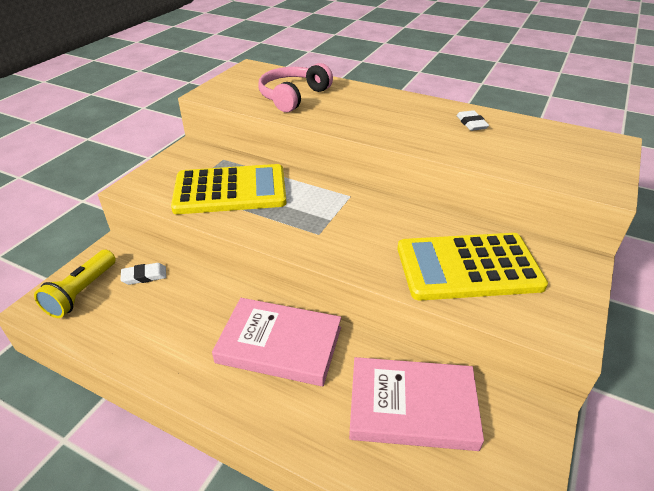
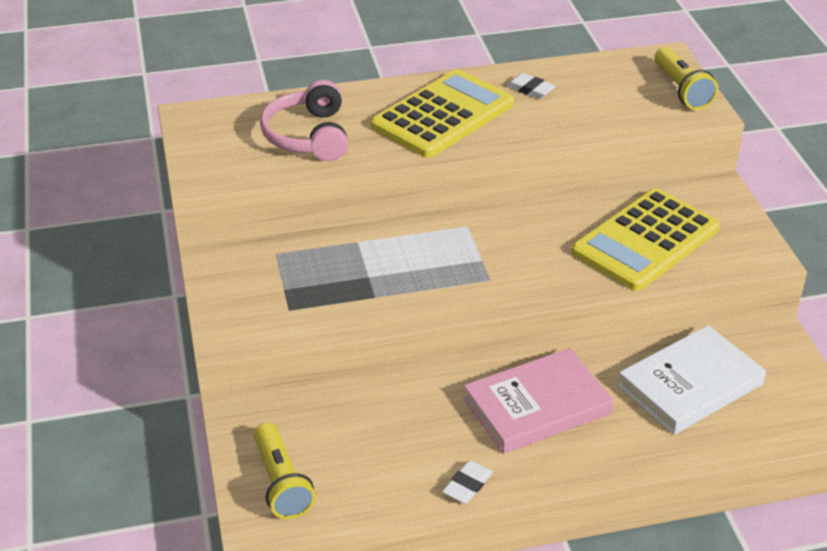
camera: 40 degrees left, 0 degrees up
white eraser [121,263,166,285] -> white eraser moved to [442,460,493,504]
yellow calculator [171,164,287,214] -> yellow calculator moved to [371,69,514,158]
pink book [349,357,484,451] -> white book [618,325,766,435]
none -> yellow flashlight [654,47,718,110]

